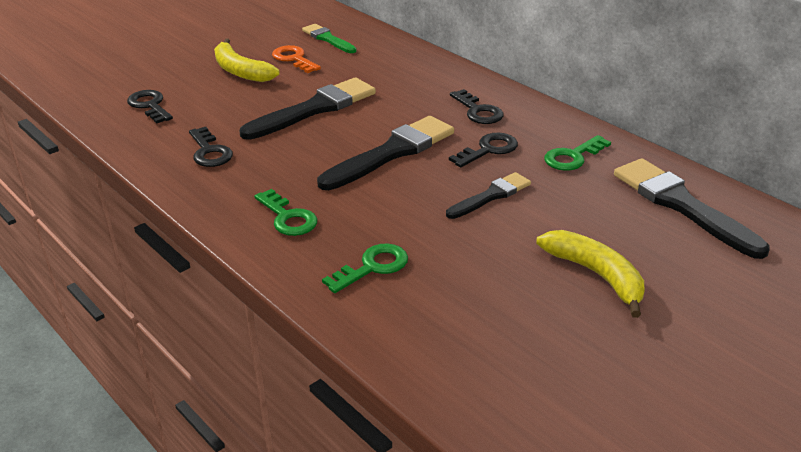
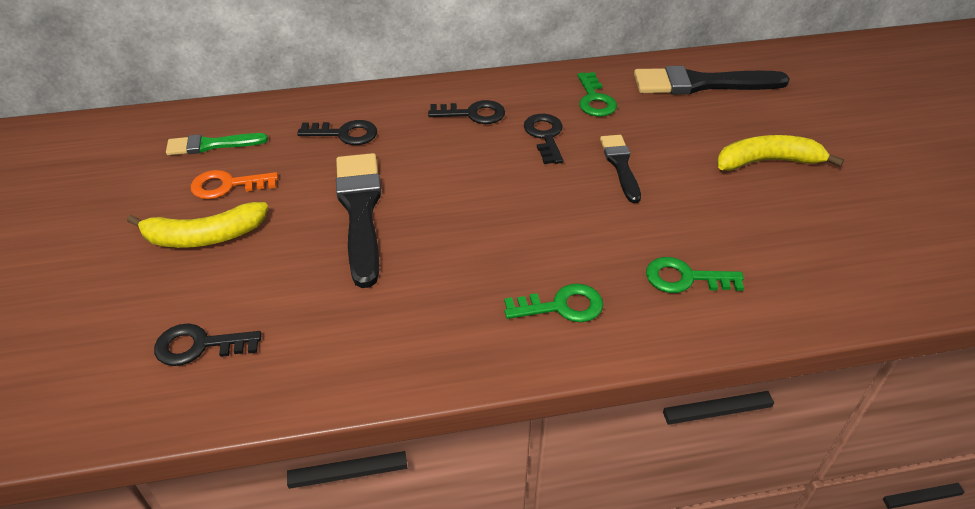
camera: 60 degrees left, 10 degrees up
black key [189,127,233,167] -> black key moved to [297,120,377,145]
black brush [317,116,454,190] -> none
green key [322,243,408,293] -> green key turned 75 degrees counterclockwise [646,257,744,293]

